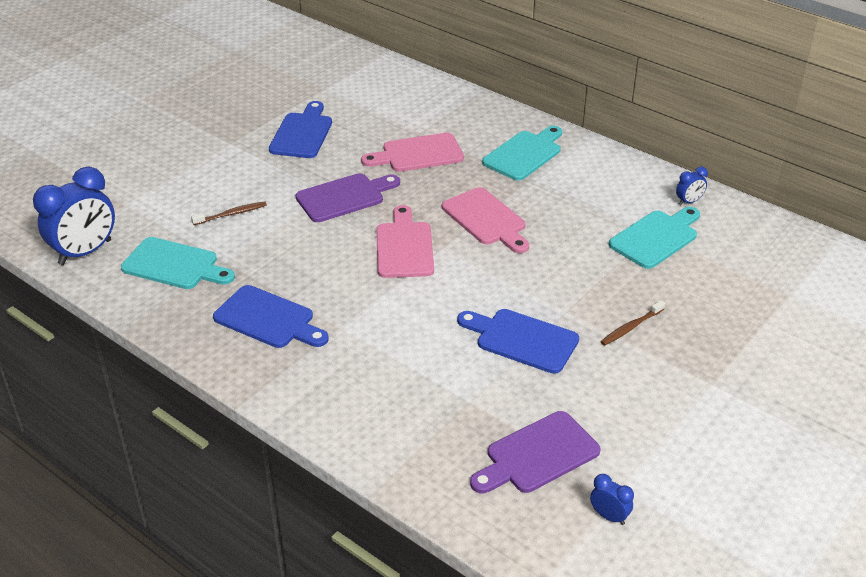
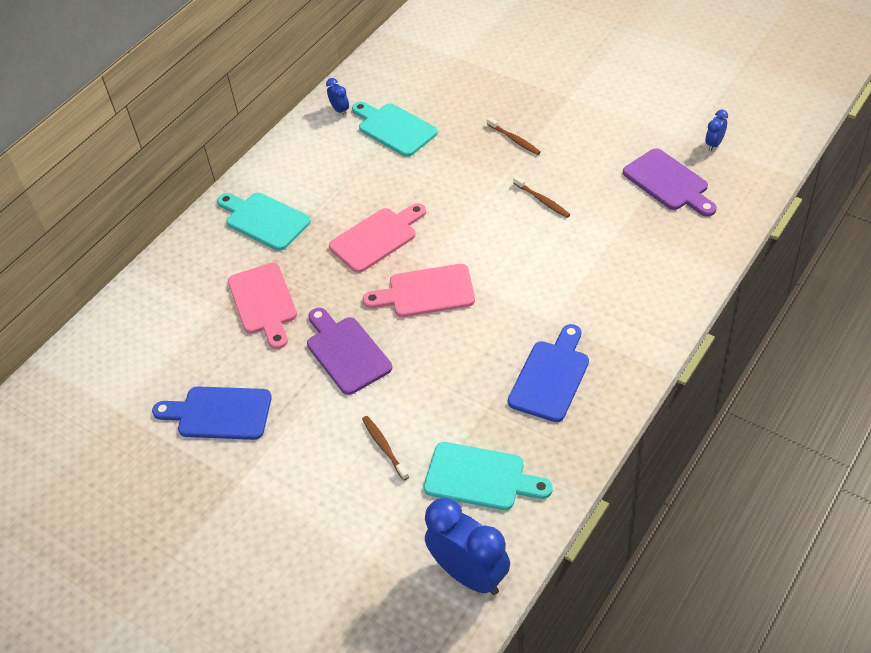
camera: 90 degrees left, 10 degrees up
turquoise cutting board [121,237,235,289] -> turquoise cutting board turned 90 degrees clockwise [424,442,553,510]
blue cutting board [457,309,579,374] -> brown toothbrush [513,176,571,218]

